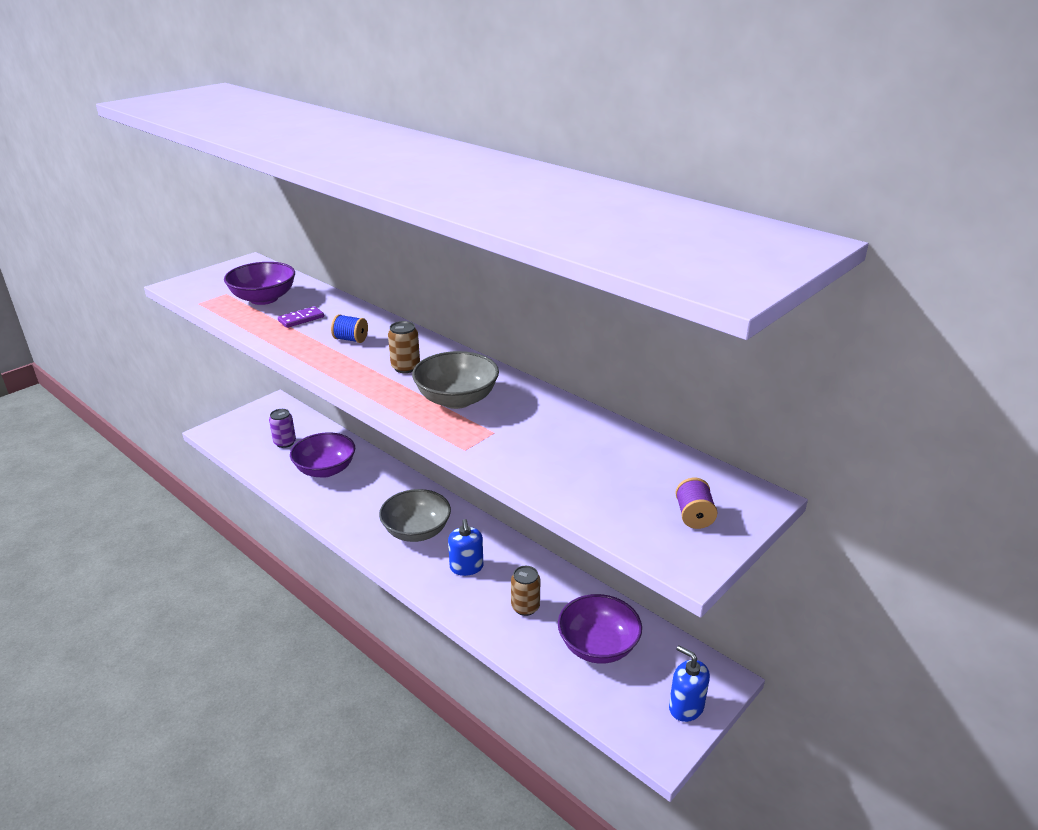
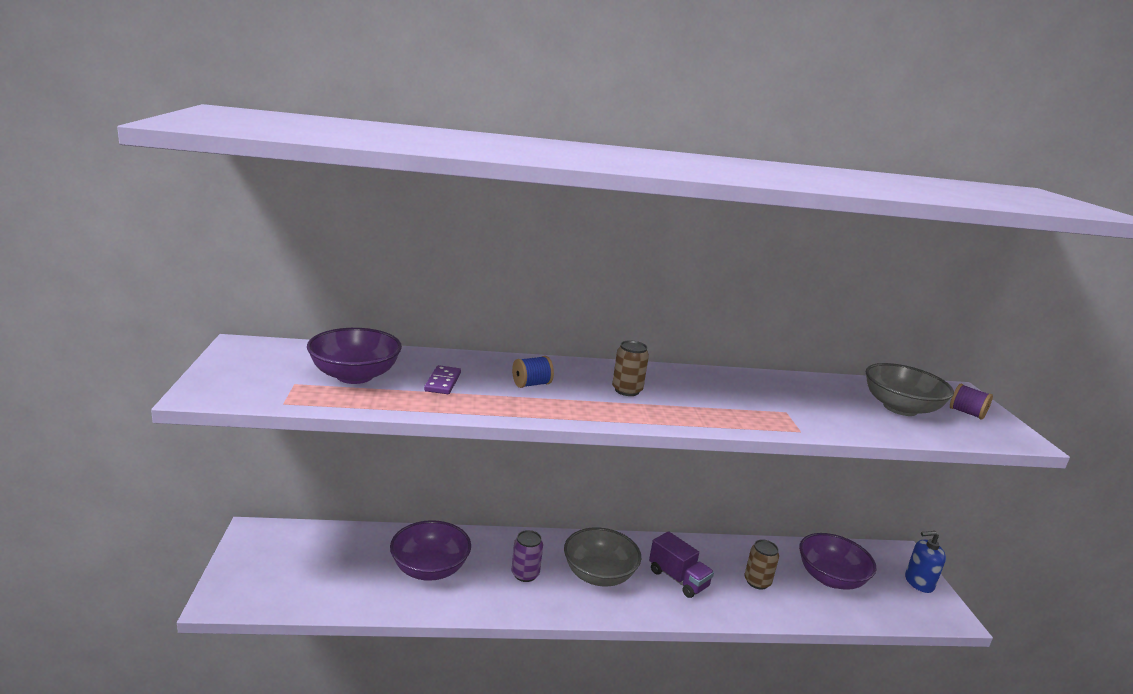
camera: 50 degrees left, 10 degrees down
purple can [269,409,296,448] -> purple can moved to [511,530,543,582]
grey bowl [412,351,499,409] -> grey bowl moved to [865,363,954,416]
blue soap dispenser [448,519,483,576] -> purple truck [649,531,714,598]

